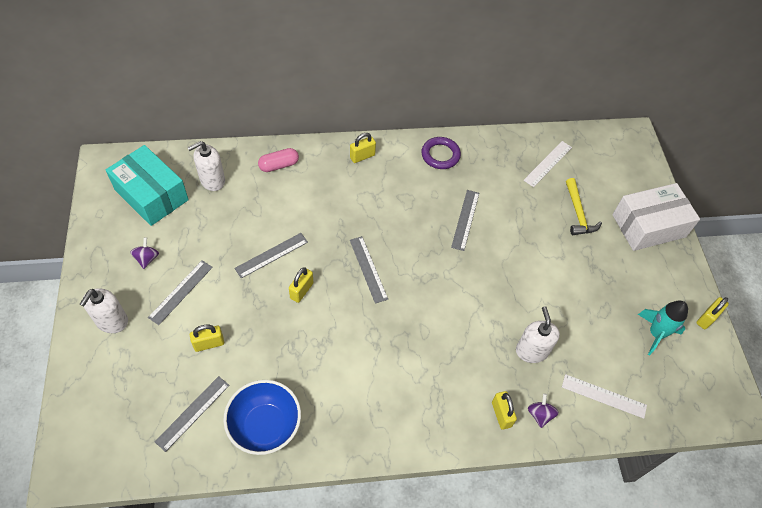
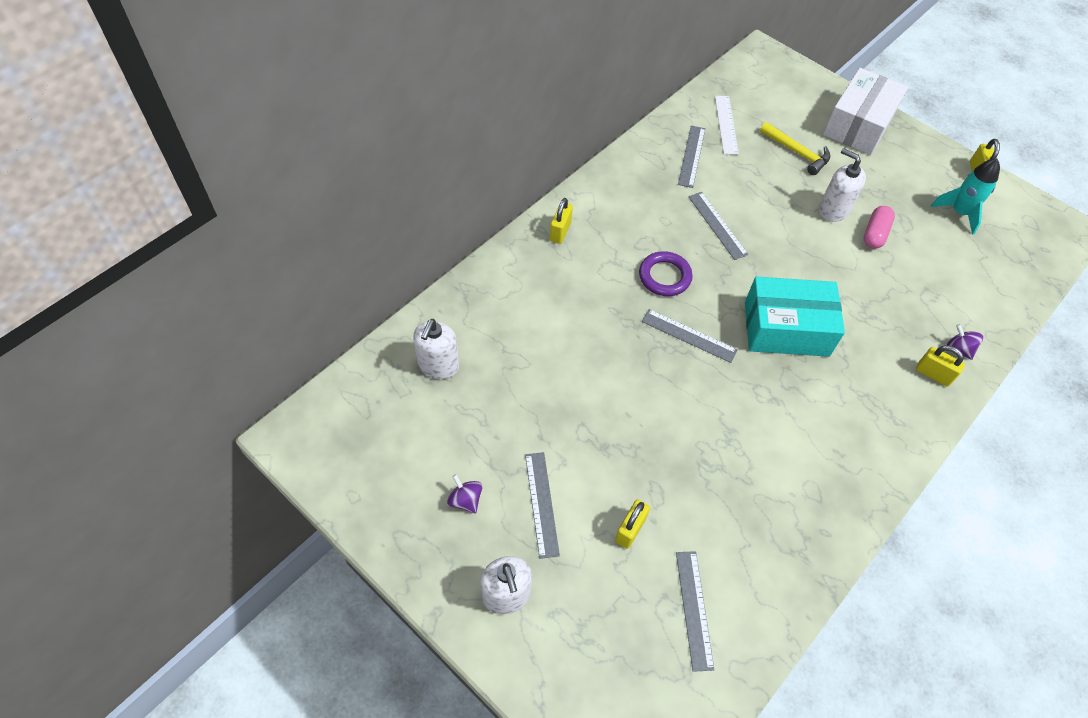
camera: 40 degrees left, 0 degrees up
turquoise box [106,145,189,226] -> turquoise box moved to [745,277,845,357]
blue bowl [223,380,301,455] -> none
grey ruler [234,233,308,278] -> grey ruler moved to [678,126,705,188]
pink capsule [258,148,299,172] -> pink capsule moved to [863,206,895,249]
yellow padlock [289,267,314,303] -> none
purple ring [421,137,461,169] -> purple ring moved to [639,251,693,296]
white soap dispenser [516,306,560,363] -> white soap dispenser moved to [819,148,866,222]
white ruler [562,374,647,419] -> none

